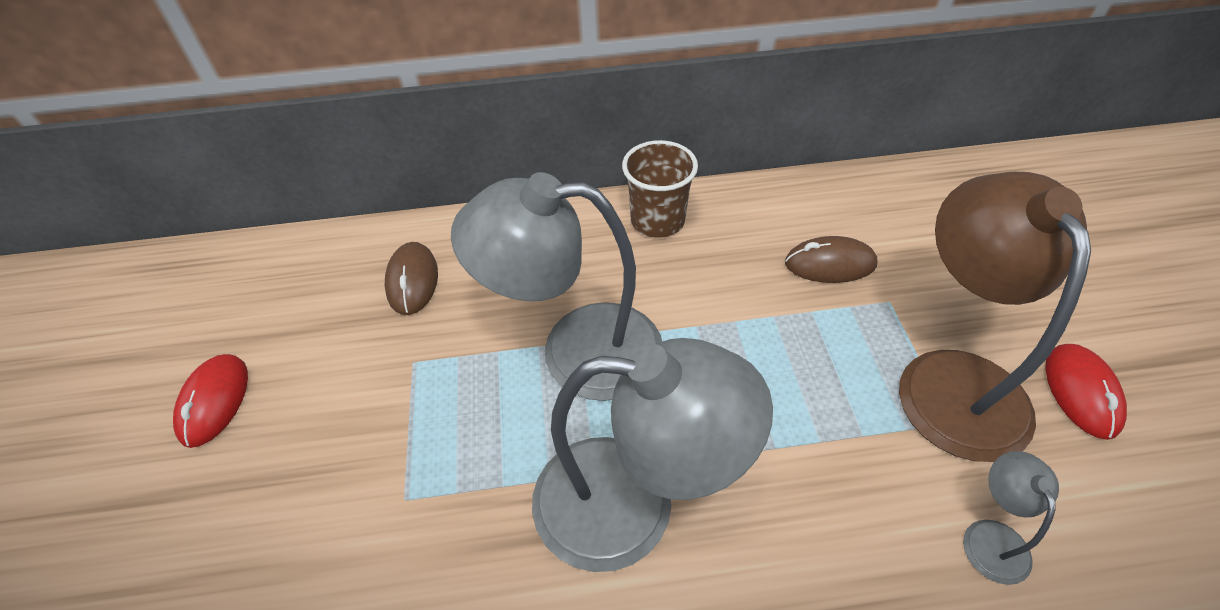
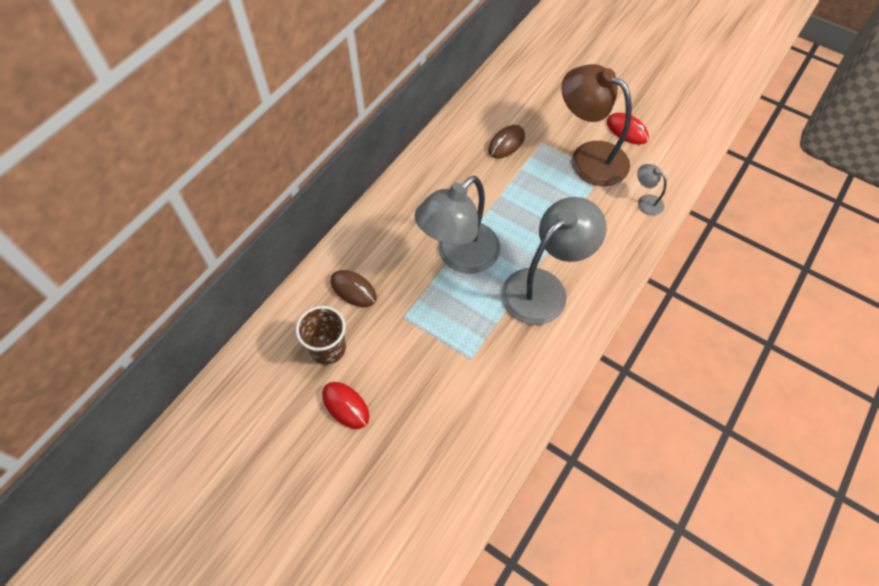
camera: 50 degrees left, 10 degrees up
brown cup [622,140,698,238] -> brown cup moved to [296,306,346,364]

